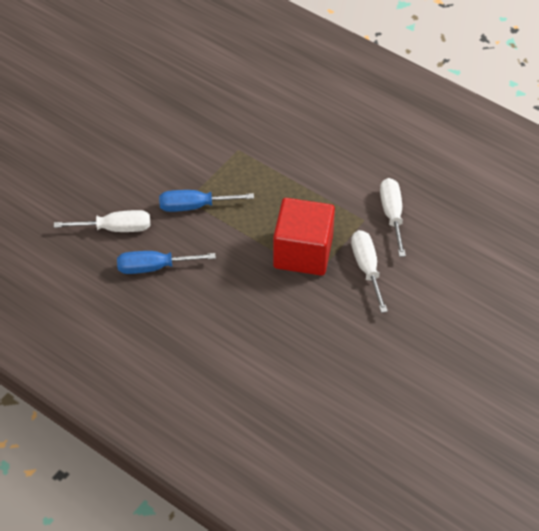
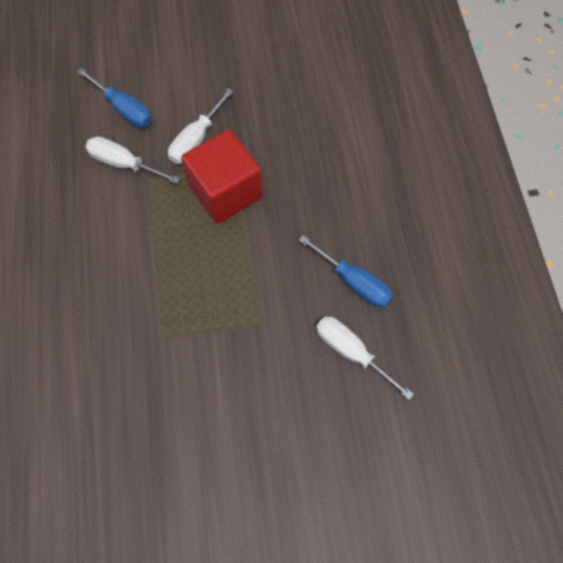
camera: 135 degrees left, 15 degrees up
blue screwdriver [159,190,254,212] -> blue screwdriver moved to [77,68,152,128]
white screwdriver [380,178,406,257] -> white screwdriver turned 75 degrees clockwise [86,136,180,184]

